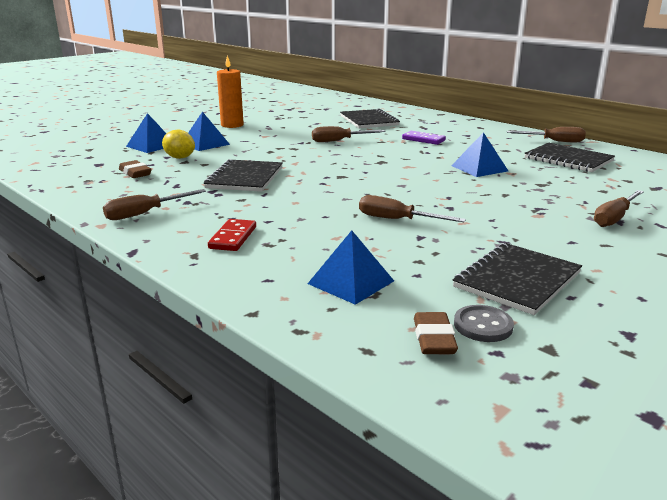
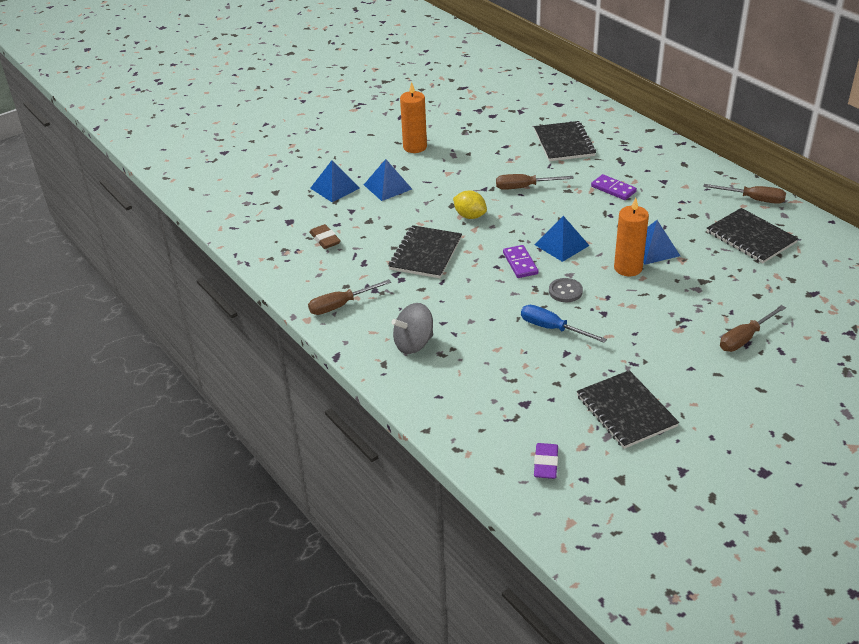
camera: 10 degrees right, 15 degrees up
yellow lemon [162,130,195,159] -> yellow lemon moved to [453,191,487,219]
red domino [208,219,256,251] -> grey spinning top [392,303,433,354]
blue pyramid [308,230,394,305] -> blue pyramid moved to [535,216,589,262]
brown screwdriver [359,195,466,222] -> blue screwdriver [521,305,607,343]
brown eraser [414,312,458,354] -> purple eraser [534,443,558,479]
black notebook [453,243,582,315] -> black notebook turned 75 degrees counterclockwise [576,370,679,449]
grey button [454,305,514,342] -> grey button moved to [549,278,583,302]
none -> purple domino [503,245,538,278]
none -> orange candle [614,197,649,276]

